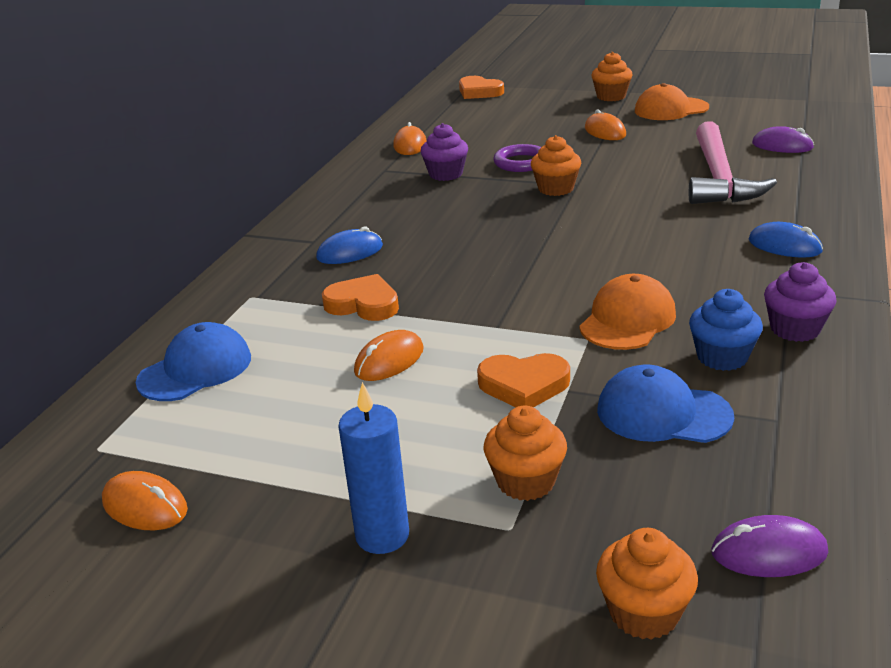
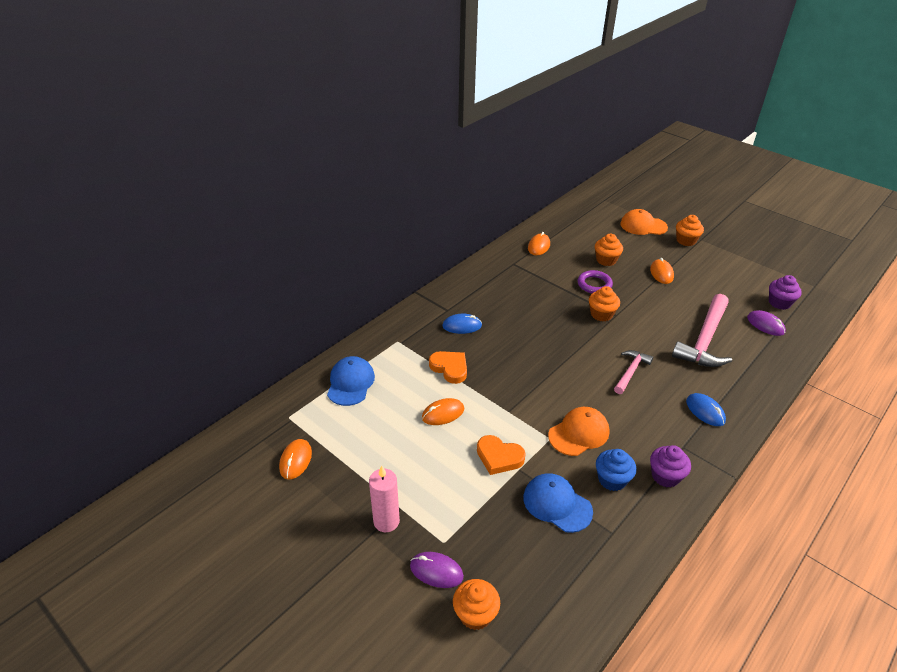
camera: 20 degrees right, 10 degrees up
orange mouse [102,471,188,530] -> orange mouse turned 45 degrees clockwise [279,439,312,479]
blue cap [136,322,251,401] -> blue cap turned 60 degrees counterclockwise [327,356,375,406]
blue candle [338,382,409,554] -> pink candle [369,466,400,532]
purple cupcake [421,123,468,181] -> purple cupcake moved to [769,275,802,310]
orange heart [459,76,504,99] -> none
orange cupcake [484,406,567,501] -> orange cupcake moved to [595,234,623,266]
orange cap [635,83,709,120] -> orange cap moved to [620,209,668,235]
purple mouse [711,515,828,577] -> purple mouse moved to [410,552,464,588]
none -> pink hammer [614,350,653,394]

